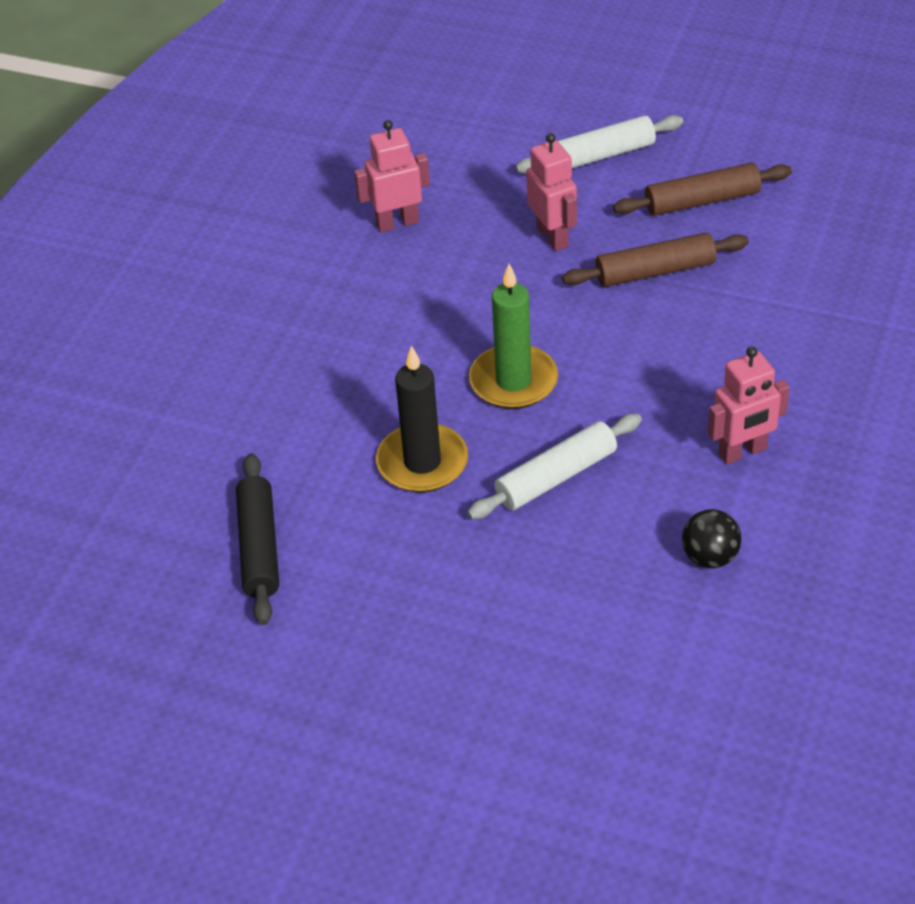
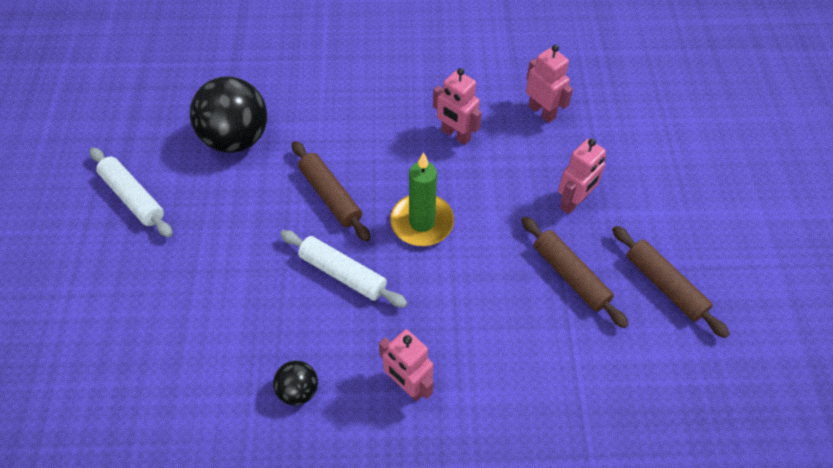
camera: 65 degrees right, 10 degrees up
black rolling pin [236,453,279,625] -> black ball [190,77,267,153]
black candle [376,345,468,493] -> brown rolling pin [292,141,370,241]
white rolling pin [515,115,683,174] -> white rolling pin moved to [90,147,172,237]
none -> pink robot [433,68,482,145]

